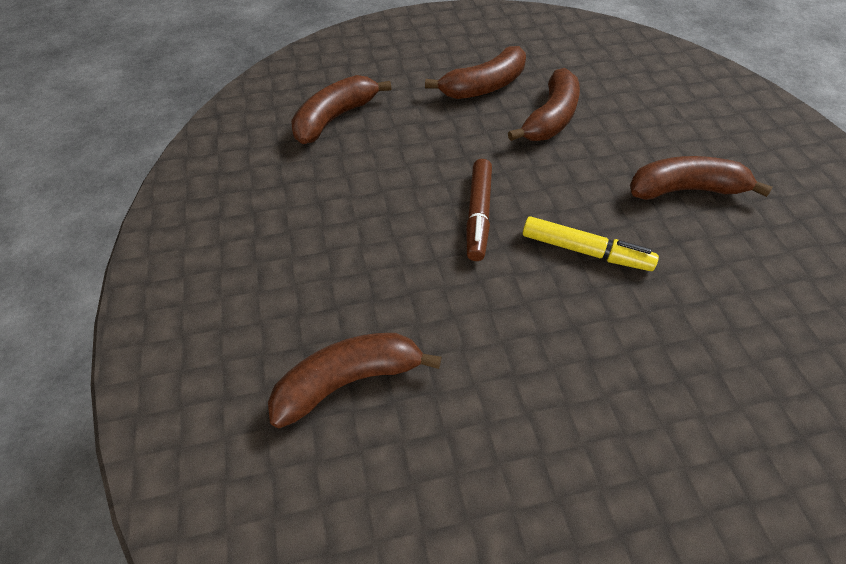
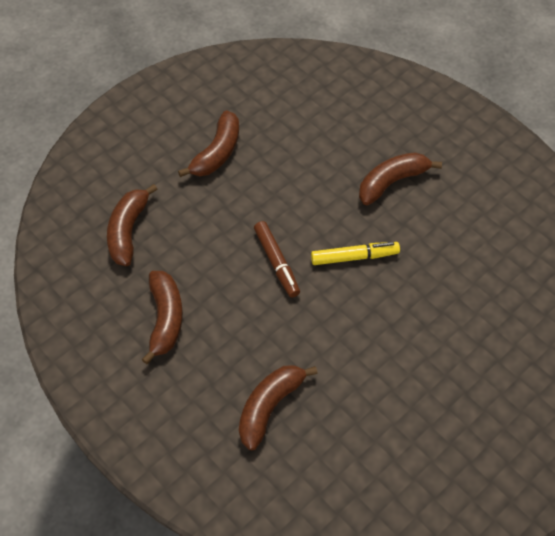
camera: 30 degrees left, 5 degrees up
brown banana [508,68,580,141] -> brown banana moved to [142,271,183,364]

